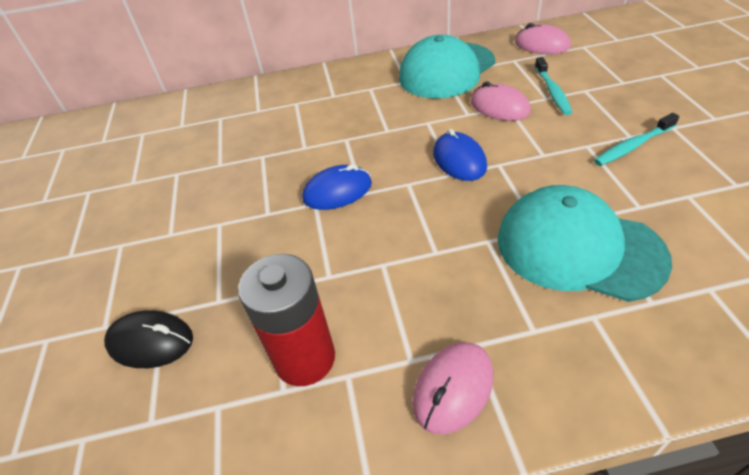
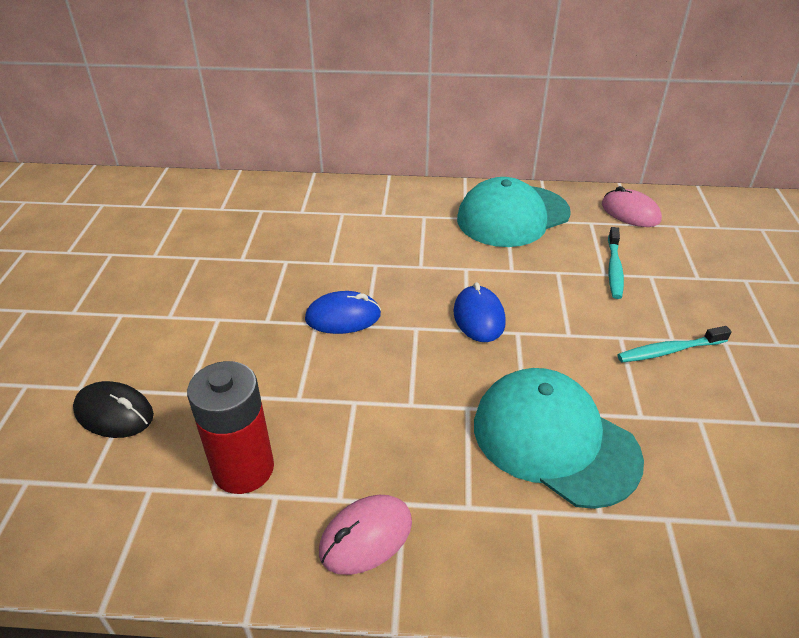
camera: 10 degrees right, 5 degrees down
pink mouse [471,82,531,121] -> none

